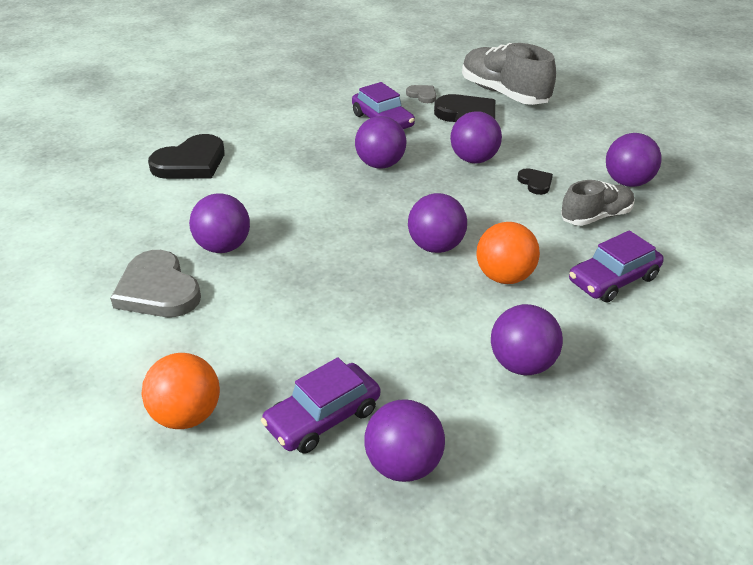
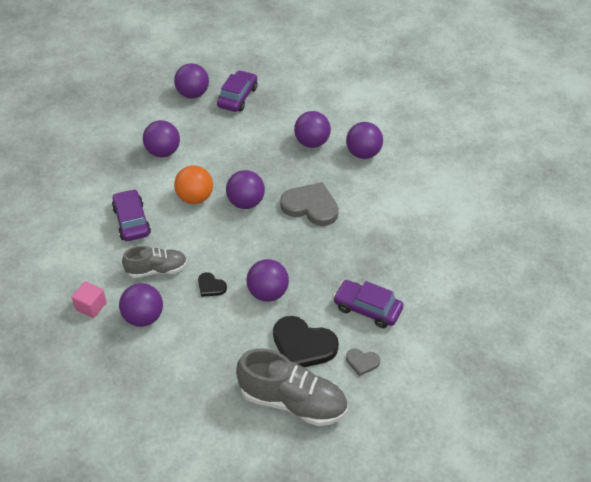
camera: 150 degrees right, 10 degrees up
grey heart [110,250,201,317] -> grey heart moved to [280,182,339,226]
orange ball [141,353,220,429] -> none
black heart [148,134,225,179] -> none
purple ball [355,116,406,169] -> purple ball moved to [294,111,331,148]
grey shoe [561,180,635,226] -> grey shoe turned 135 degrees counterclockwise [122,246,187,278]
purple car [569,230,664,303] -> purple car turned 45 degrees counterclockwise [112,189,151,241]
none -> pink cube [72,281,107,318]

